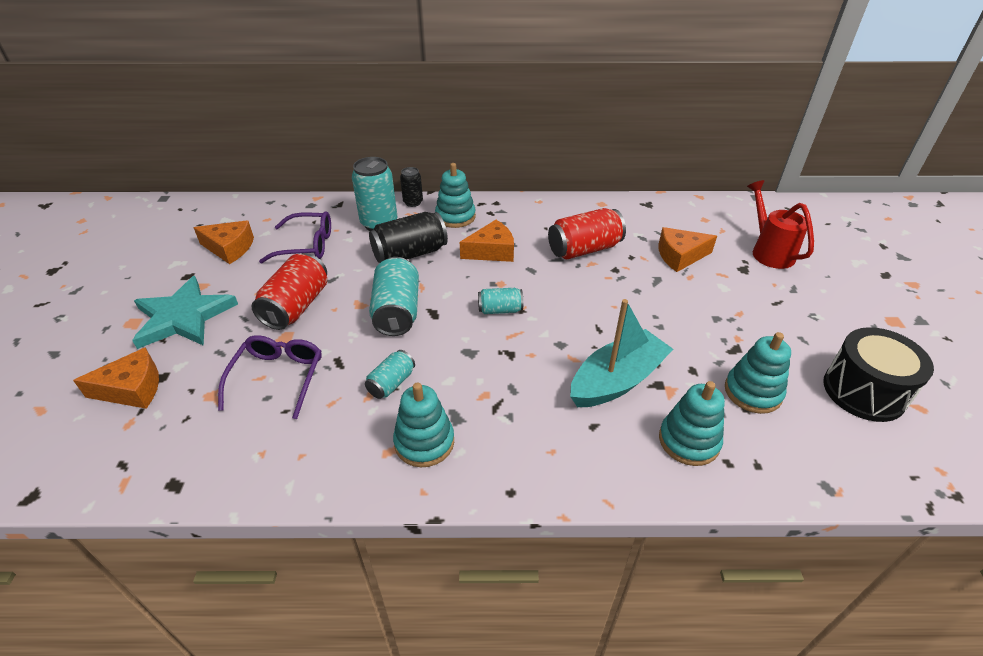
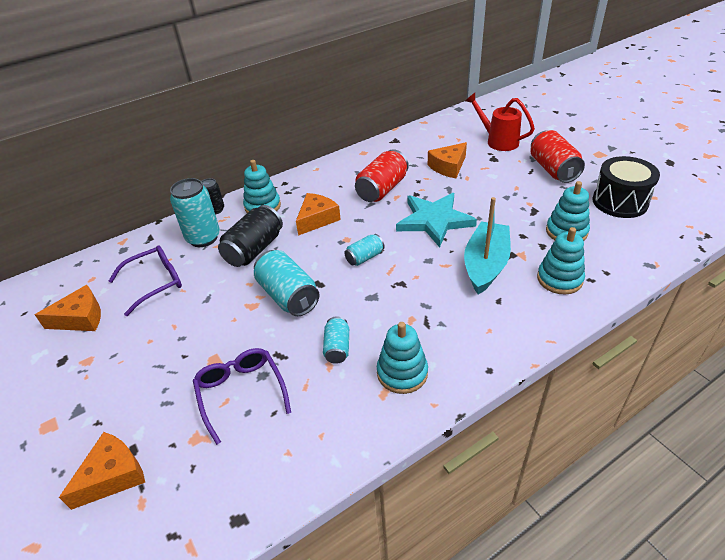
camera: 30 degrees left, 0 degrees up
turquoise star [132,276,238,349] -> turquoise star moved to [396,193,477,247]
red can [251,253,327,330] -> red can moved to [530,130,585,183]

